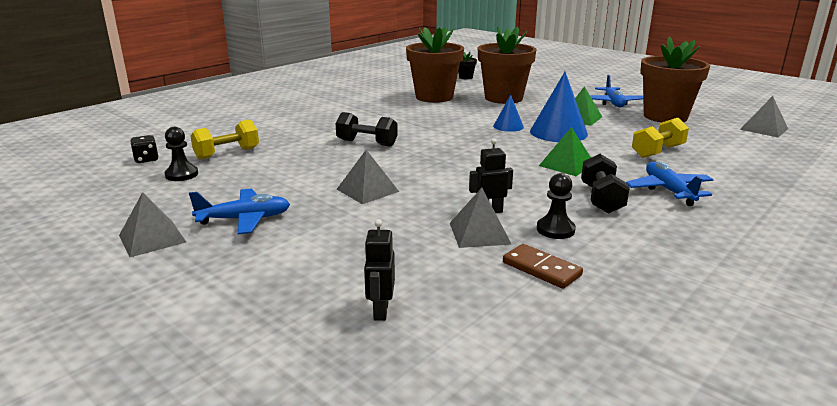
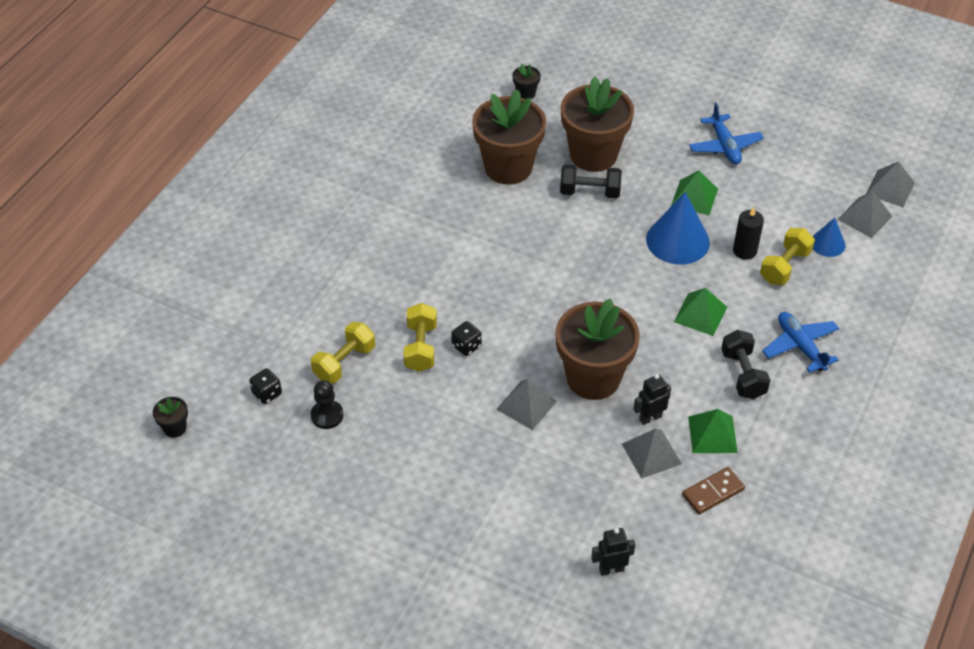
camera: 15 degrees left, 25 degrees up
grey pyramid [119,192,186,257] -> grey pyramid moved to [838,191,893,238]
blue plane [189,188,290,234] -> none
black dumbbell [336,112,398,147] -> black dumbbell moved to [560,165,622,198]
black robot [364,219,395,321] -> black robot turned 90 degrees clockwise [591,528,635,576]
blue cone [493,94,524,132] -> blue cone moved to [813,218,846,257]
brown domino [503,244,583,289] -> brown domino turned 60 degrees counterclockwise [682,467,745,514]
black pawn [537,173,576,239] -> green pyramid [688,409,738,453]
brown flower pot [640,36,710,123] -> brown flower pot moved to [556,298,640,400]
none -> black flower pot [153,397,188,437]
none -> yellow dumbbell [403,303,437,372]
none -> black dice [451,321,482,356]
none -> black candle [733,207,764,260]

